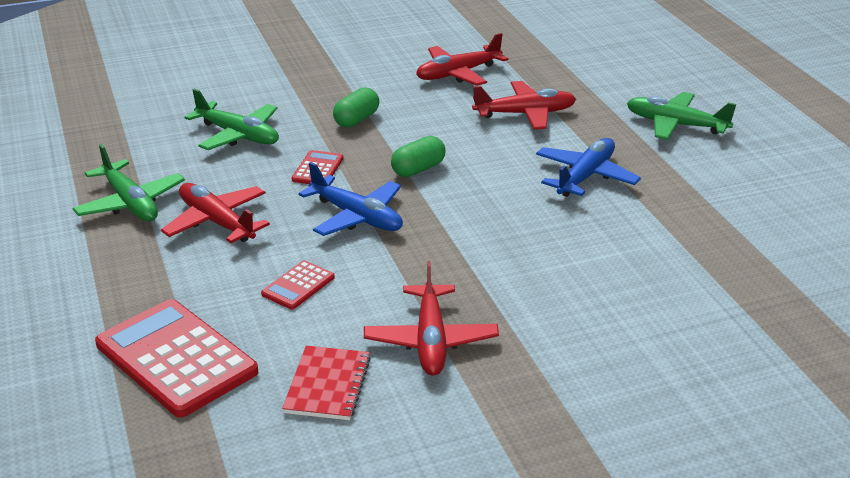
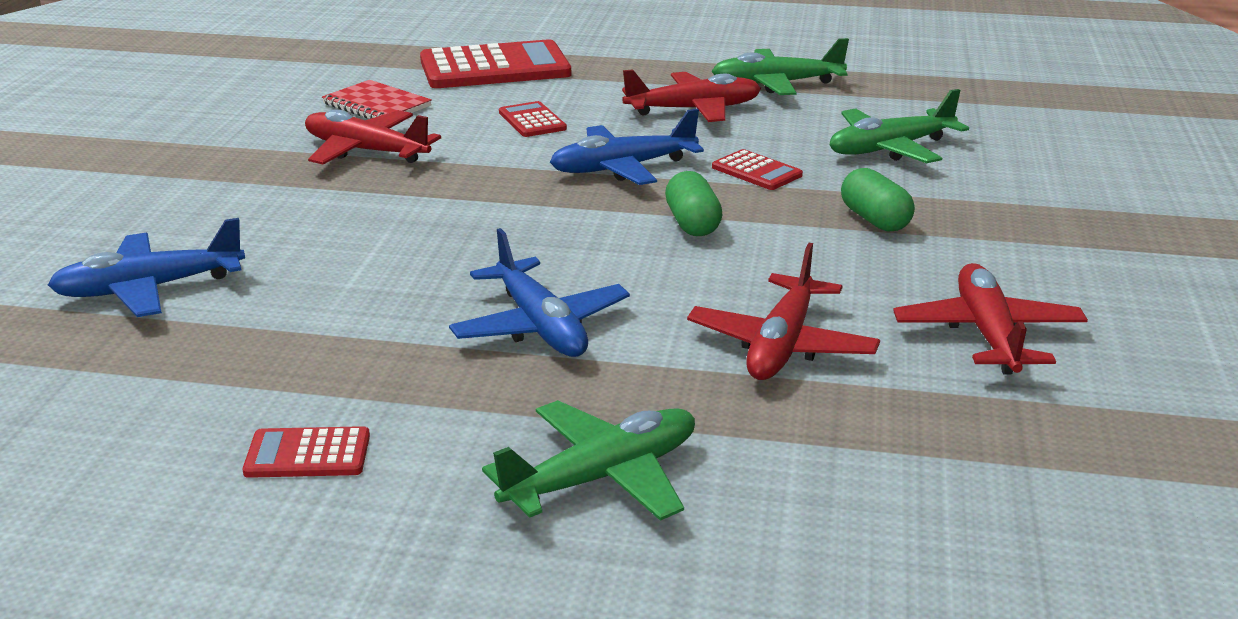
camera: 120 degrees right, 5 degrees down
none -> blue plane [48,218,245,317]
none -> red calculator [243,426,370,478]

